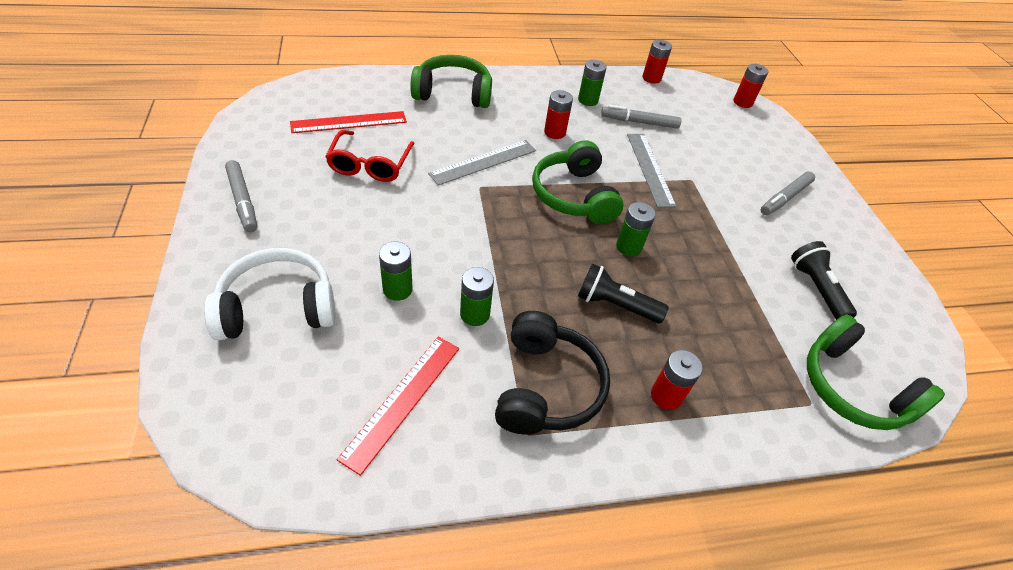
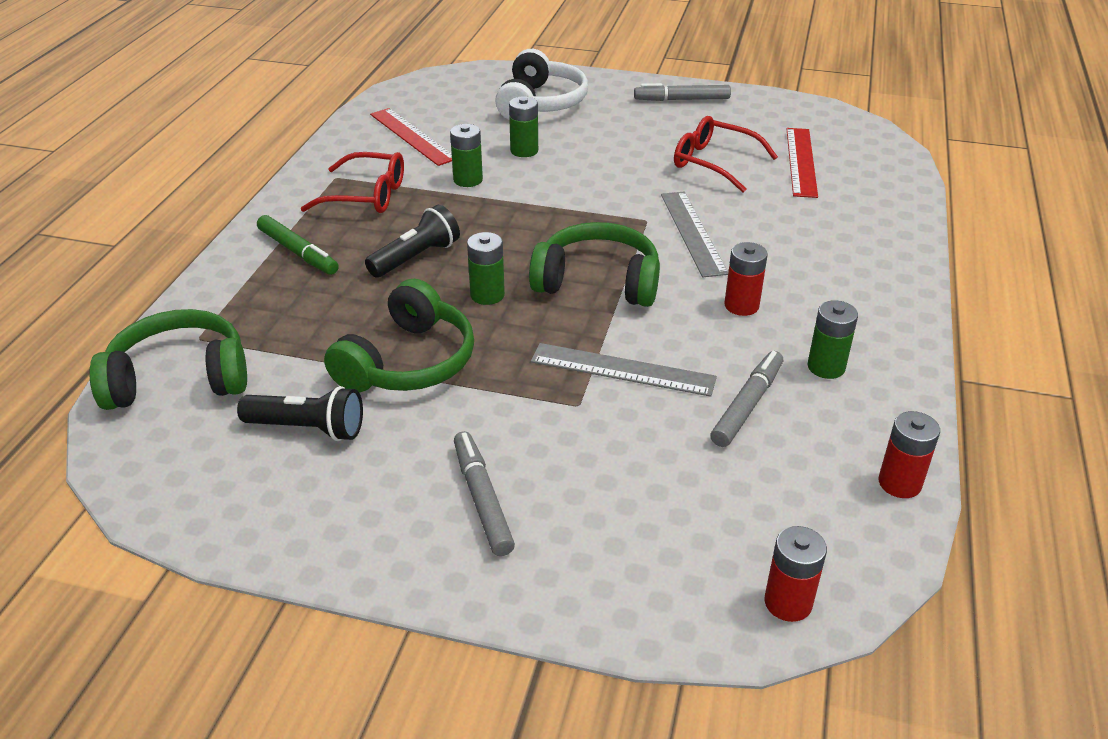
camera: 120 degrees right, 10 degrees down
green headphones [410,55,492,108] -> green headphones moved to [324,279,474,393]
black headphones [495,311,610,435] -> red glasses [301,152,404,213]
red battery [651,350,703,410] -> green marker [257,215,339,275]

